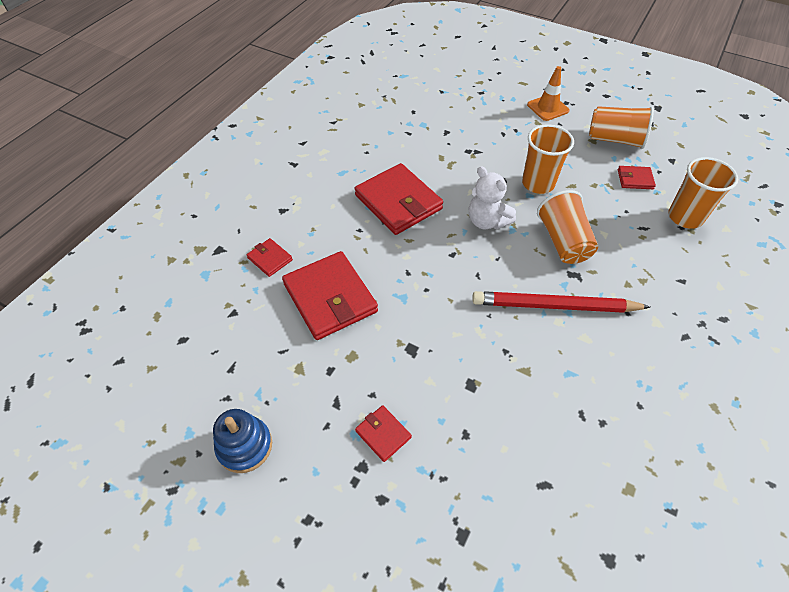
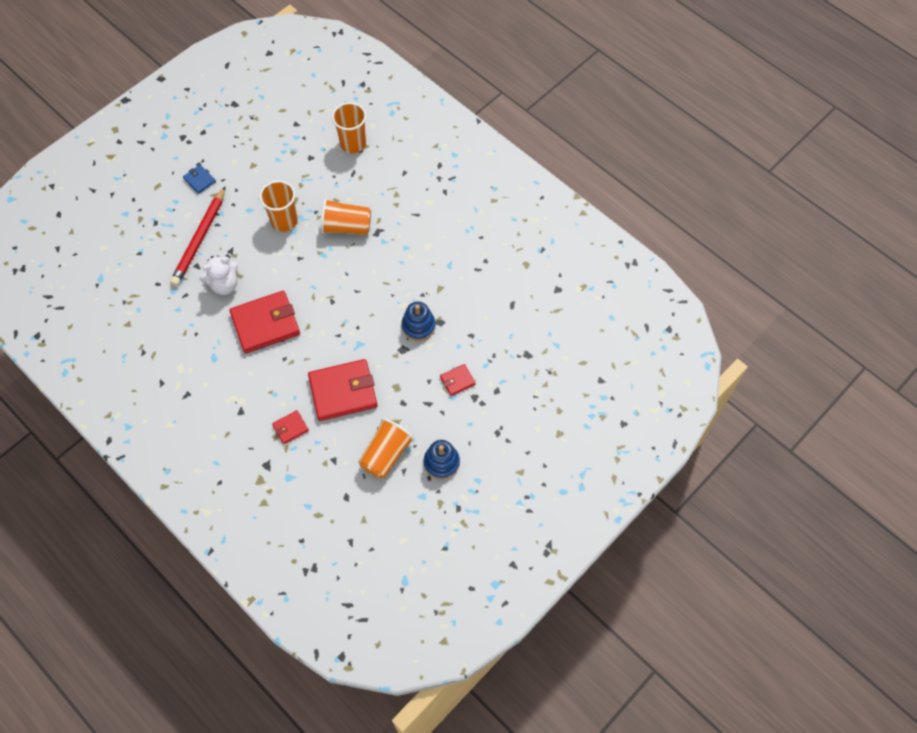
camera: 75 degrees left, 10 degrees up
white teddy bear [469,166,516,229] -> white teddy bear moved to [200,256,238,295]
red pencil [472,291,650,313] -> red pencil moved to [170,186,226,286]
orange traffic cone [527,66,570,121] -> blue wallet [183,165,216,194]
orange cup [589,106,654,149] -> orange cup moved to [359,418,414,479]
red wallet [618,166,656,189] -> none
none -> blue stacking toy [402,301,436,341]

